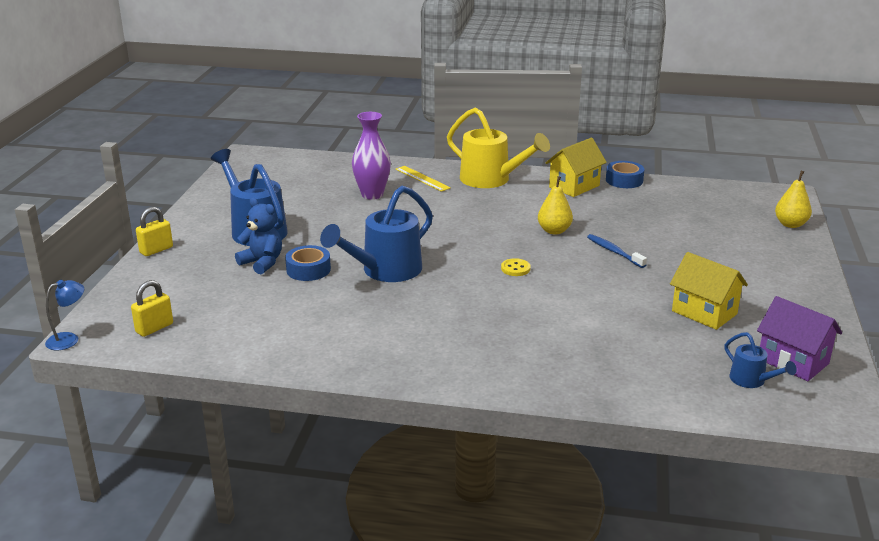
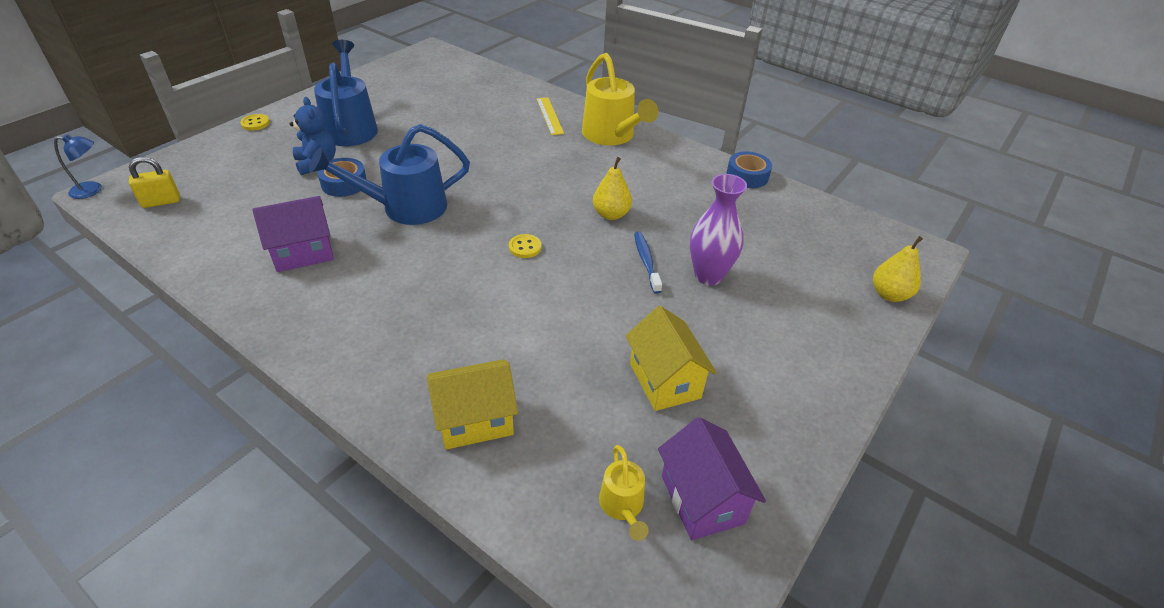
camera: 25 degrees right, 15 degrees up
yellow padlock [136,207,173,256] -> yellow button [240,114,270,131]
purple vase [352,112,391,200] -> purple vase moved to [690,174,747,285]
yellow house [546,138,607,197] -> yellow house moved to [427,359,518,450]
blue watering can [724,332,797,388] -> yellow watering can [599,445,649,541]
none -> purple house [252,196,334,272]

